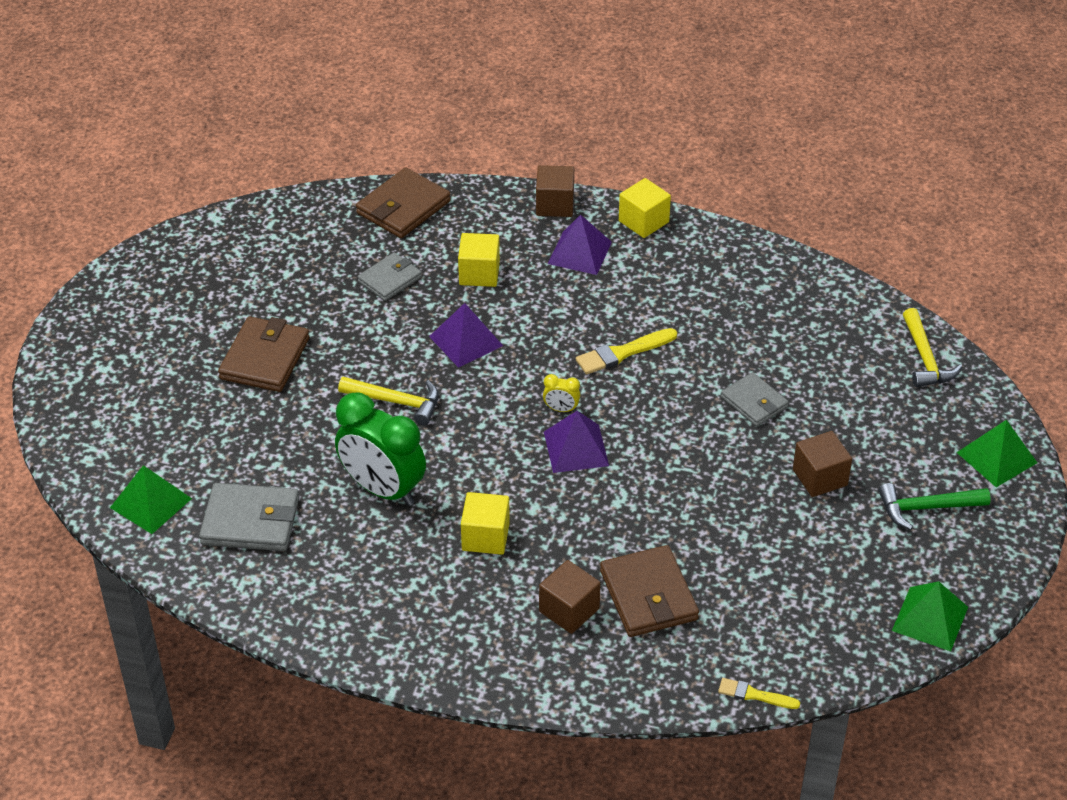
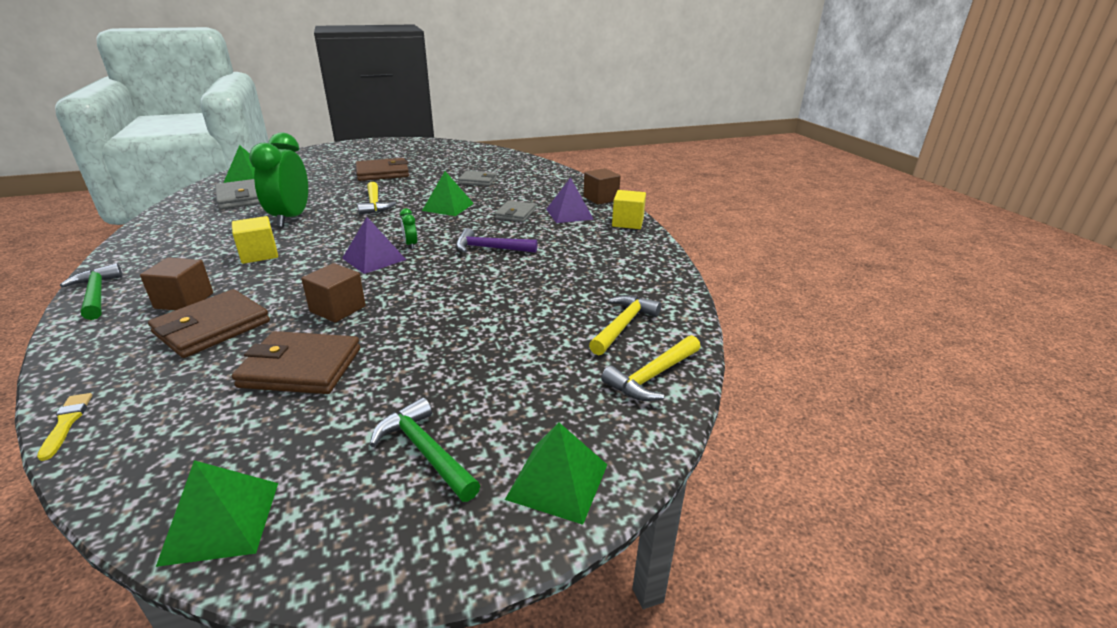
camera: 55 degrees right, 15 degrees down
brown wallet [356,167,451,238] -> brown wallet moved to [232,331,360,394]
purple pyramid [429,303,503,368] -> green pyramid [422,171,474,216]
yellow cube [458,233,500,287] -> none
yellow clock [543,374,580,412] -> green clock [400,208,417,249]
yellow brush [576,328,677,374] -> purple hammer [456,228,538,253]
grey wallet [721,372,789,426] -> grey wallet moved to [495,200,536,222]
brown cube [793,431,852,497] -> brown cube moved to [301,263,366,323]
none -> green hammer [60,263,123,320]
none -> yellow hammer [589,295,661,355]

